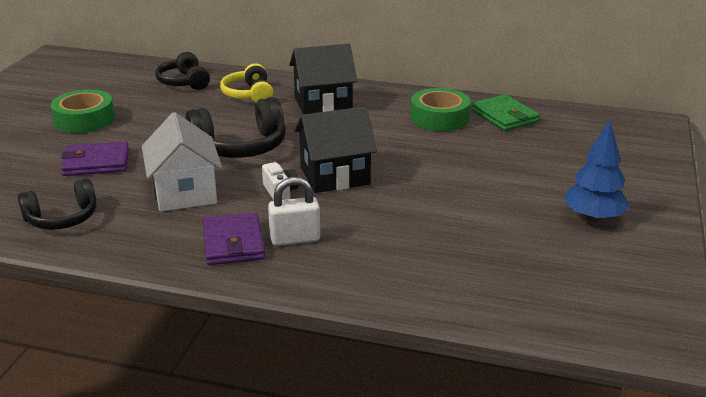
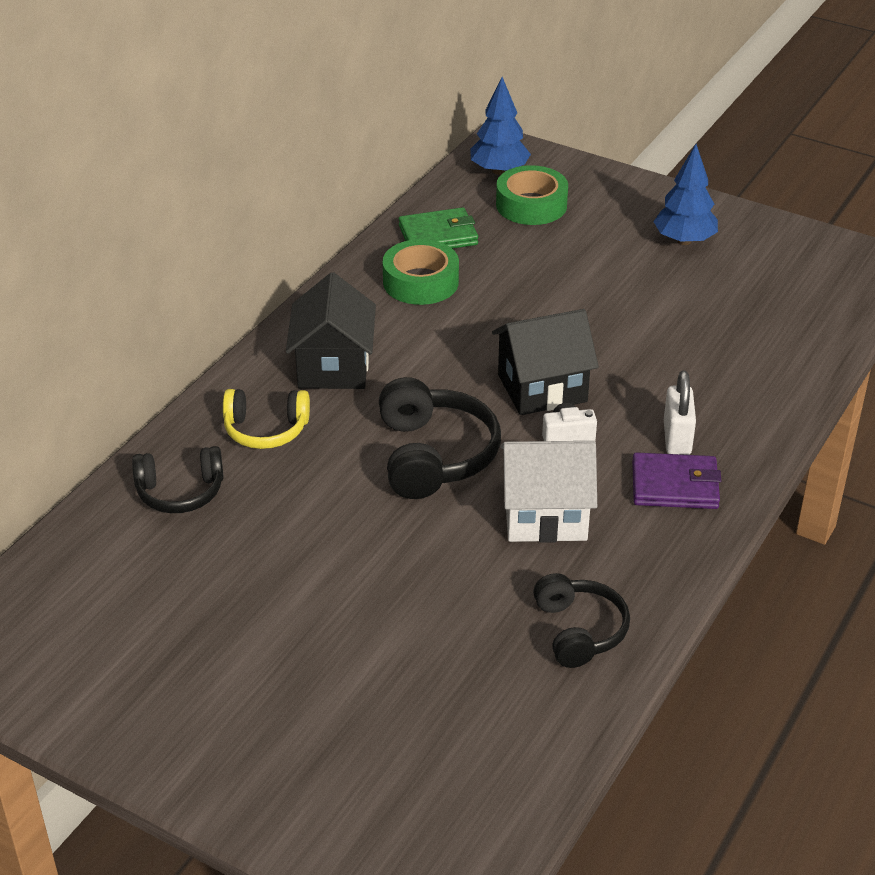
camera: 75 degrees left, 10 degrees up
green tape [51,90,115,133] -> green tape moved to [496,165,568,225]
purple wallet [61,141,129,176] -> none
black house [294,106,377,193] -> black house turned 75 degrees clockwise [492,309,599,415]
none -> blue tree [470,77,531,175]

